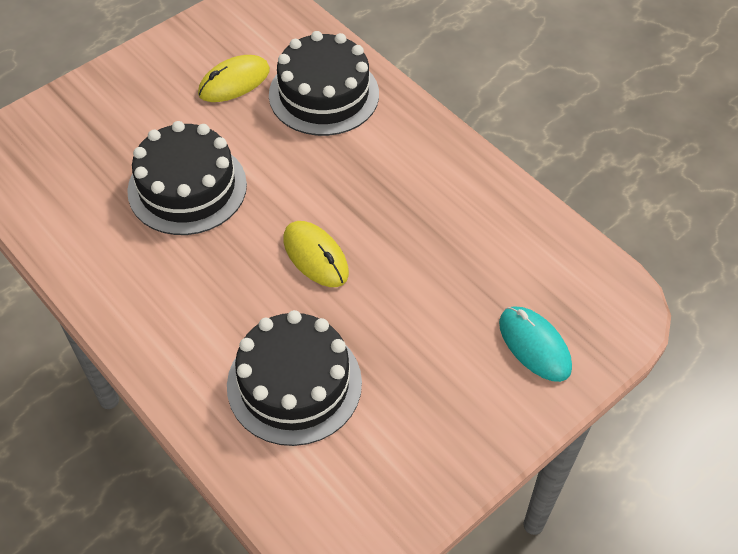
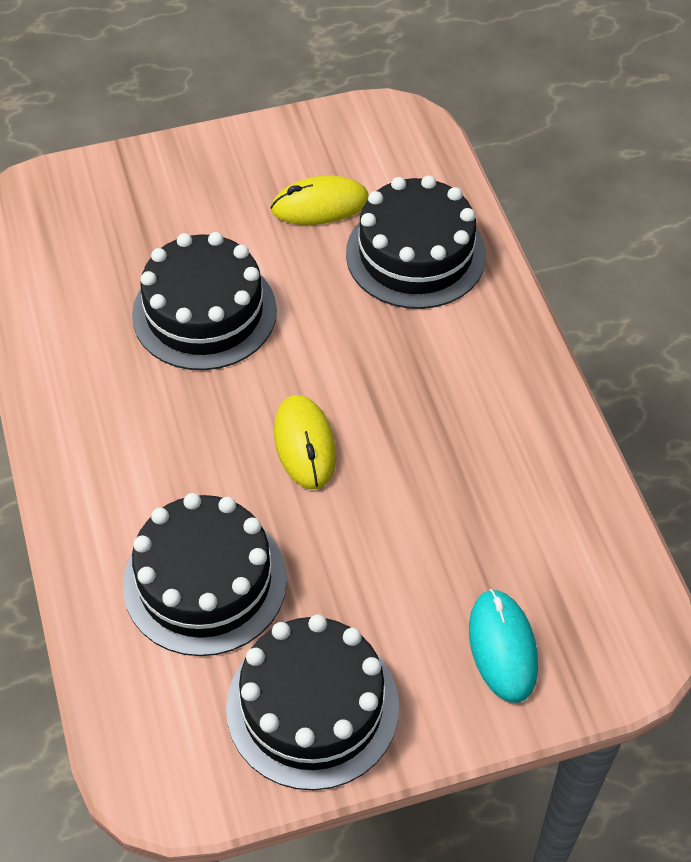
camera: 25 degrees right, 0 degrees up
none -> black cake [226,614,399,790]

